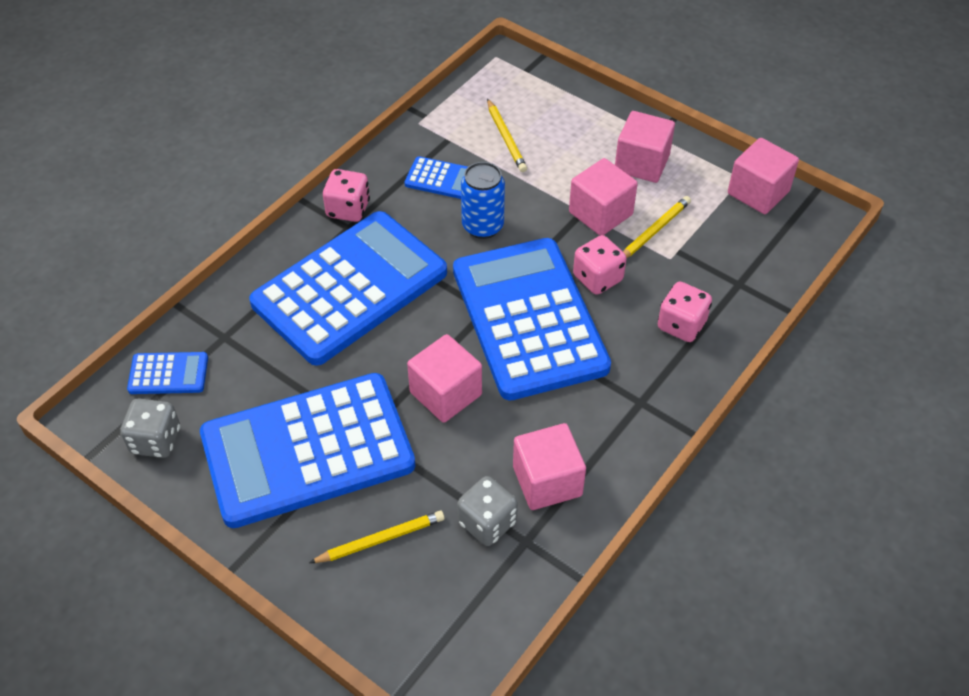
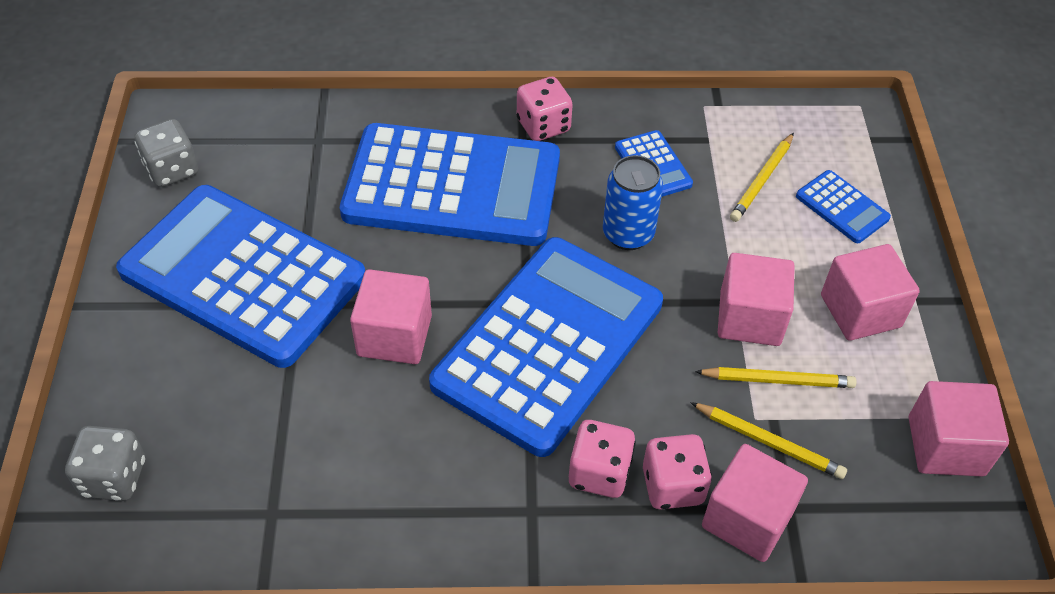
camera: 50 degrees right, 0 degrees up
blue calculator [127,352,208,394] -> blue calculator moved to [796,170,891,243]
yellow pencil [309,511,445,563] -> yellow pencil moved to [690,402,847,479]
grey dice [457,476,518,546] -> grey dice moved to [65,426,145,501]
pink cube [513,423,586,510] -> pink cube moved to [702,444,808,562]
pink dice [573,235,627,295] -> pink dice moved to [569,420,636,498]

